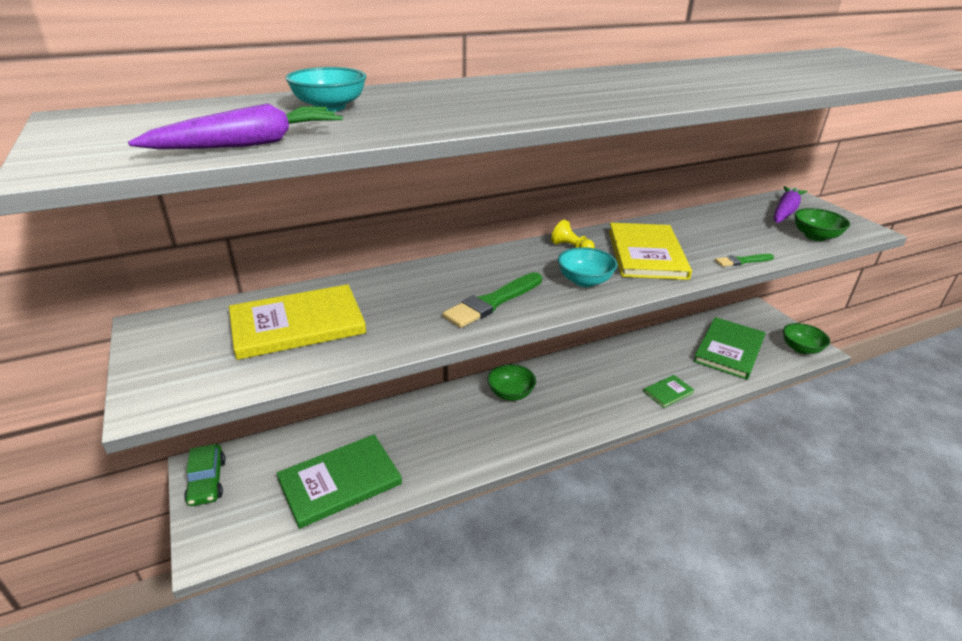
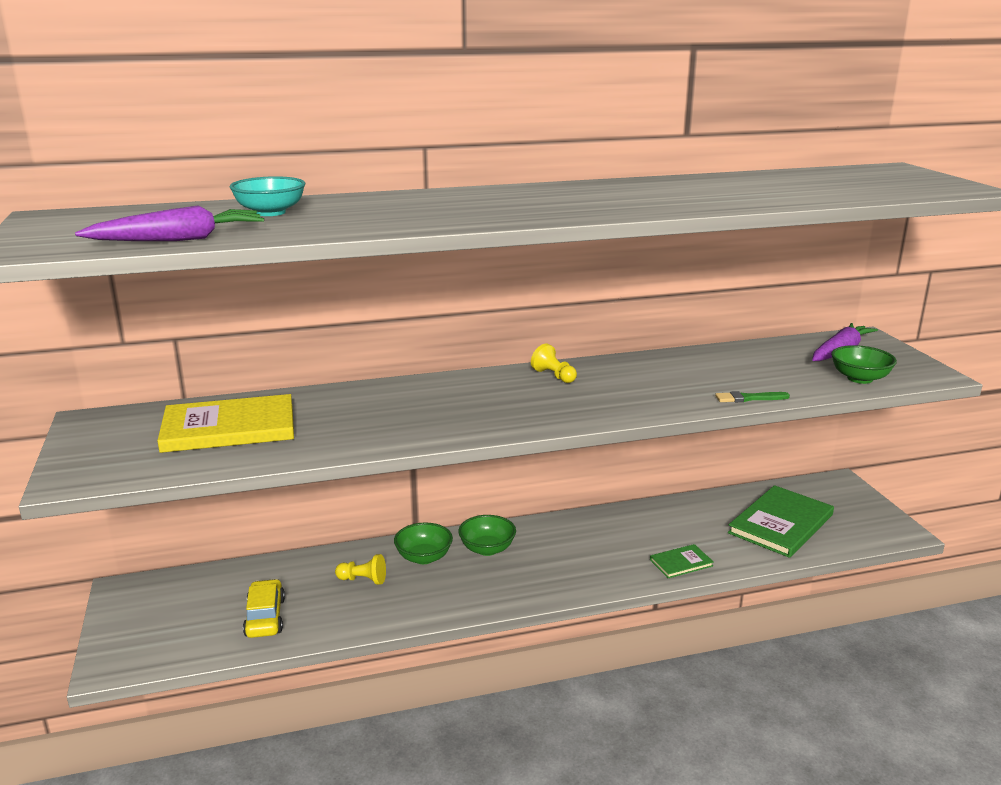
camera: 10 degrees right, 10 degrees down
green car [184,444,226,506] -> none
green book [277,434,402,529] -> yellow car [243,579,285,638]
green brush [443,272,542,328] -> none
turquoise bowl [558,247,617,287] -> none
yellow book [609,223,692,280] -> none
green bowl [783,323,830,354] -> green bowl moved to [394,523,453,564]
none -> yellow pawn [335,554,386,585]

